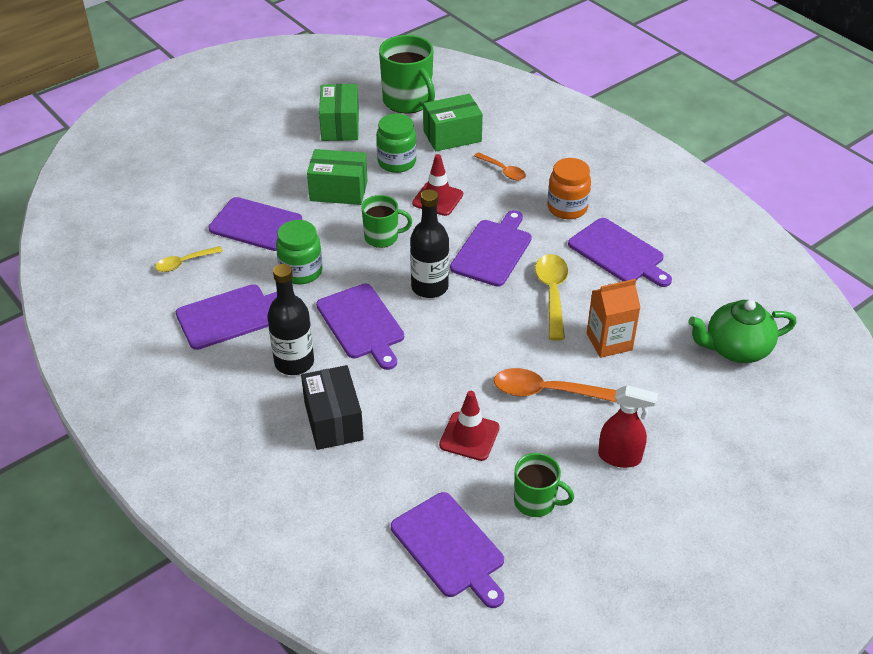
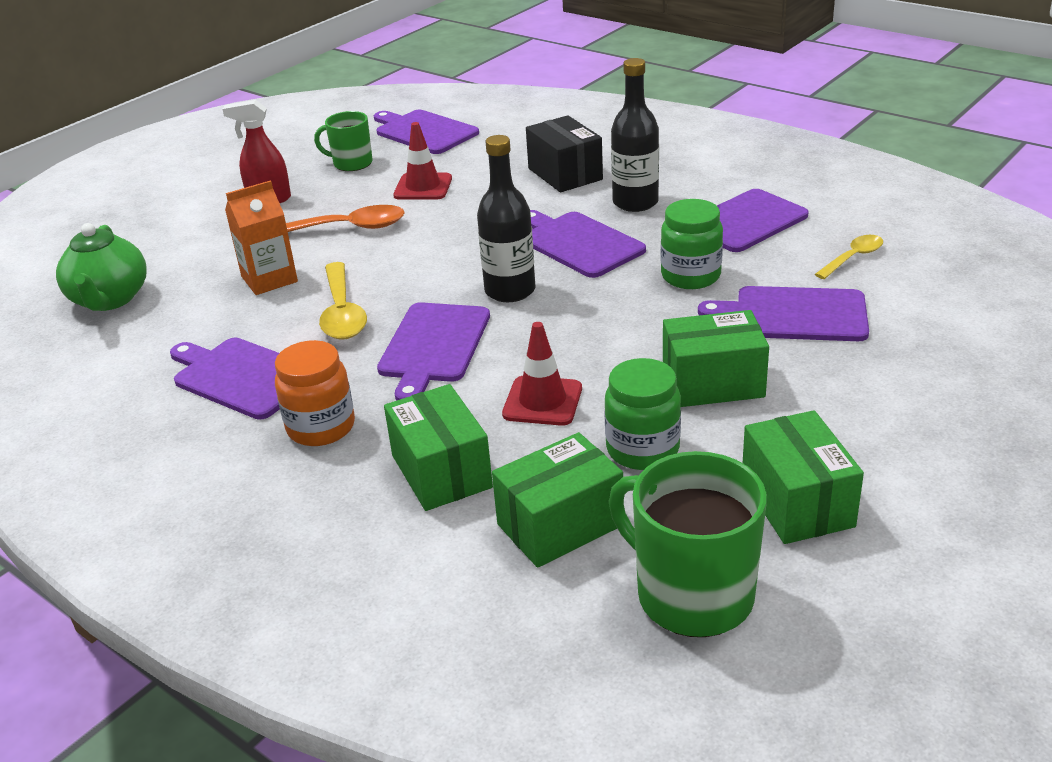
camera: 170 degrees right, 10 degrees down
green mug [361,195,412,248] -> none
orange spoon [474,152,526,180] -> green box [384,384,493,511]
green teapot [688,300,797,363] -> green teapot turned 105 degrees clockwise [56,223,147,311]

